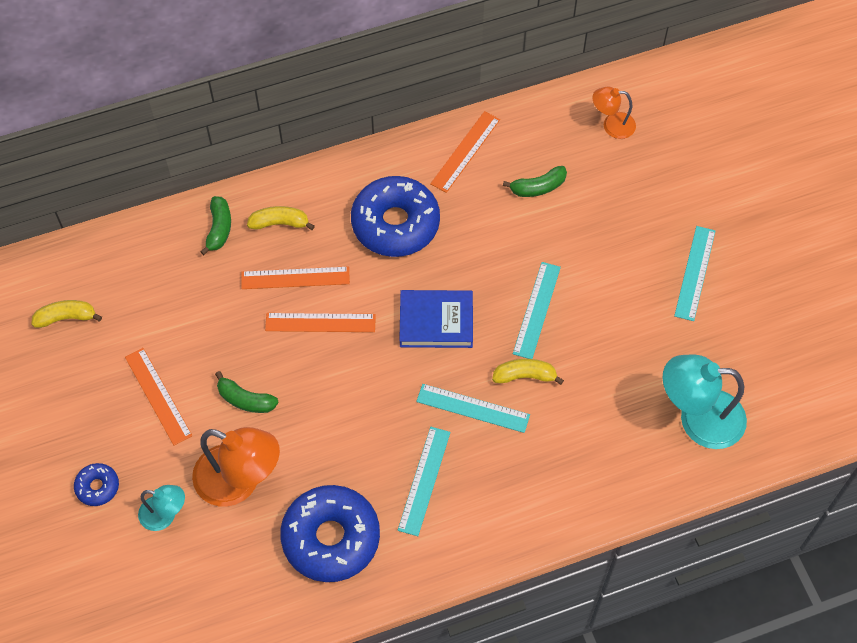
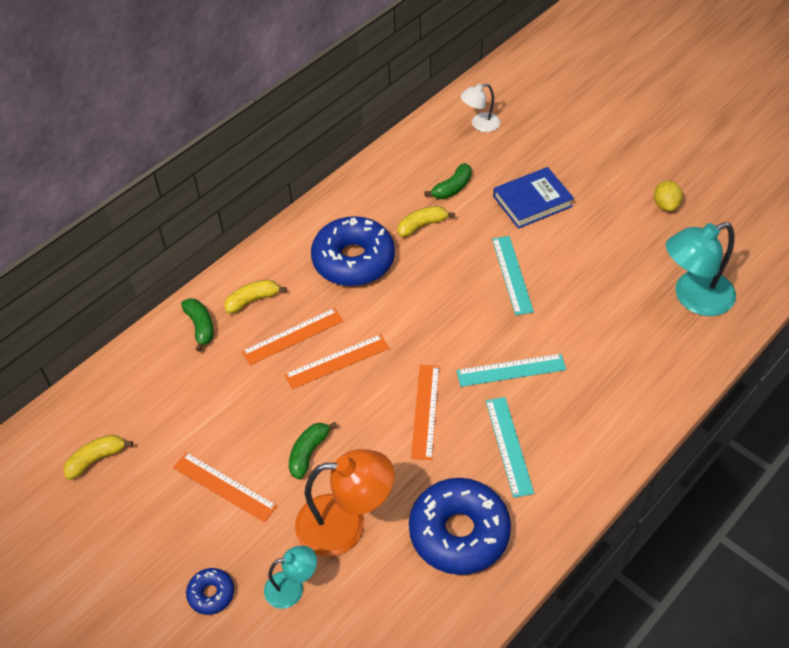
camera: 25 degrees left, 10 degrees down
green banana [215,371,279,413] -> green banana turned 120 degrees clockwise [289,422,337,479]
blue book [399,290,473,348] -> blue book moved to [493,167,574,229]
orange ruler [430,111,500,193] -> orange ruler moved to [411,365,440,460]
yellow banana [492,359,564,385] -> yellow banana moved to [398,206,455,237]
orange lamp [592,87,636,139] -> white lamp [461,83,500,132]
turquoise ruler [674,226,715,321] -> none
none -> yellow lemon [654,180,683,211]

